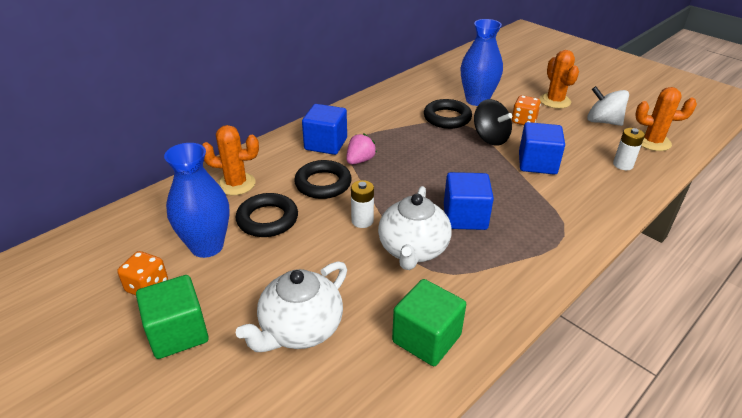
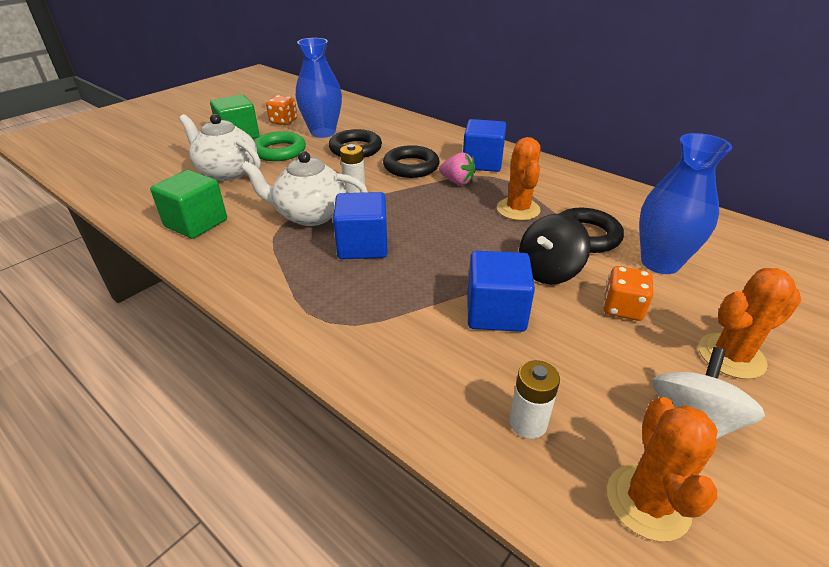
camera: 85 degrees right, 0 degrees up
orange cactus [202,125,259,195] -> orange cactus moved to [497,137,541,221]
none -> green ring [254,131,306,161]

